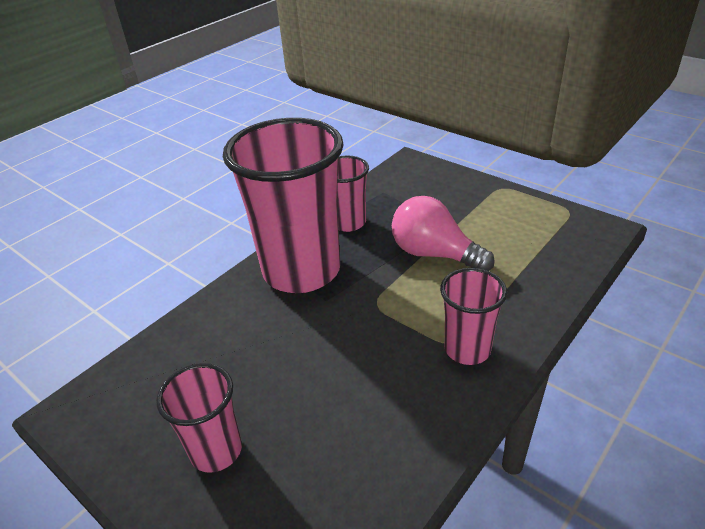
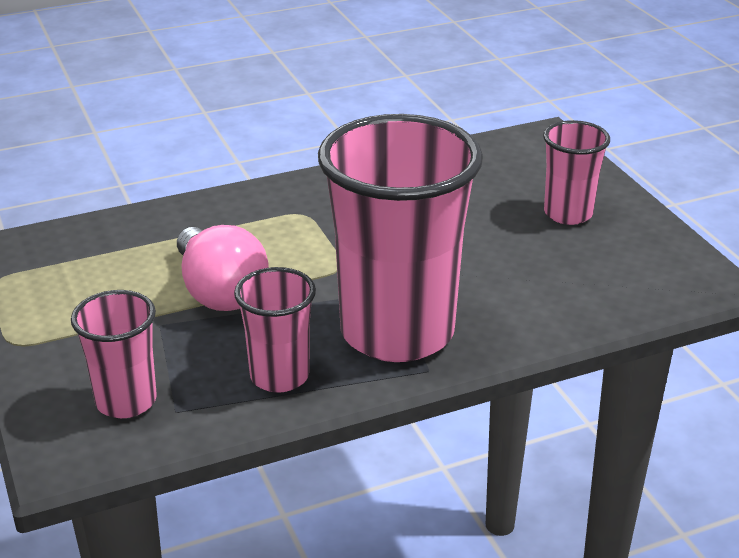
camera: 155 degrees left, 5 degrees down
pink cup [440,268,507,365] -> pink cup moved to [71,290,157,418]

